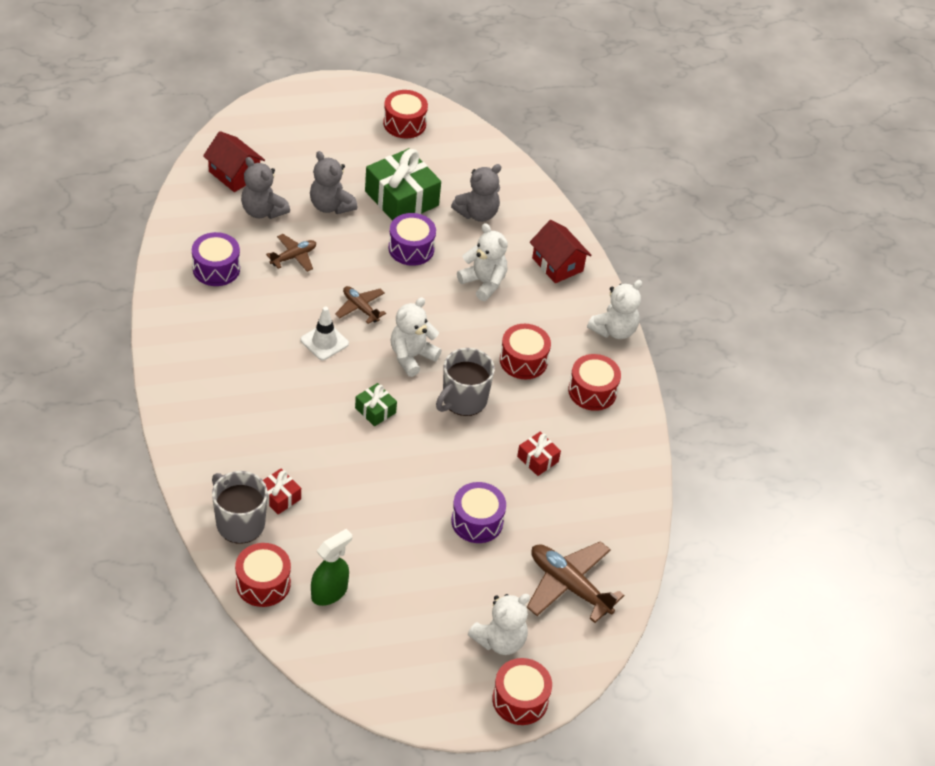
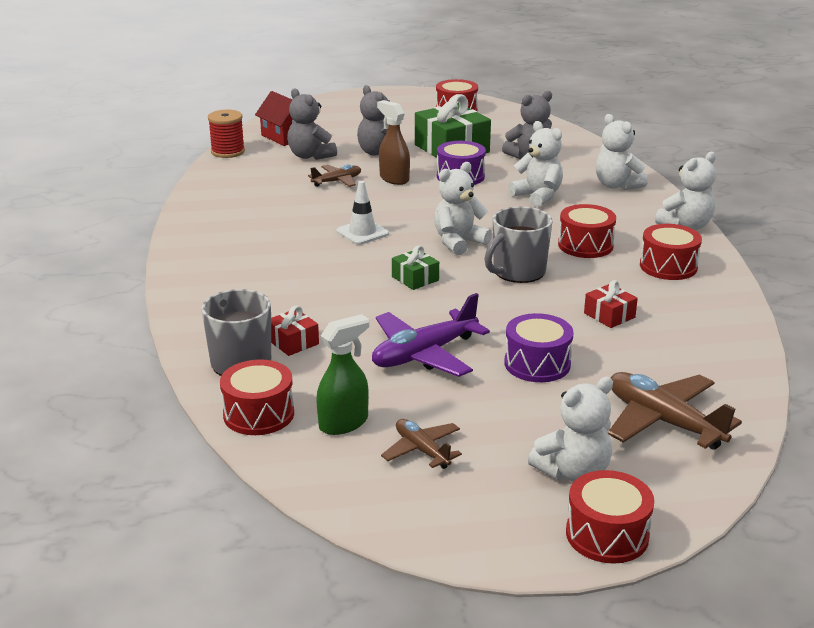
camera: 10 degrees right, 20 degrees down
purple drum [192,232,240,286] -> none
brown plane [335,286,386,324] -> brown plane moved to [381,419,462,469]
red house [530,220,592,283] -> white teddy bear [596,114,648,190]
none -> red spool [208,109,245,158]
none -> purple plane [372,293,490,377]
none -> brown spray bottle [377,100,410,185]

